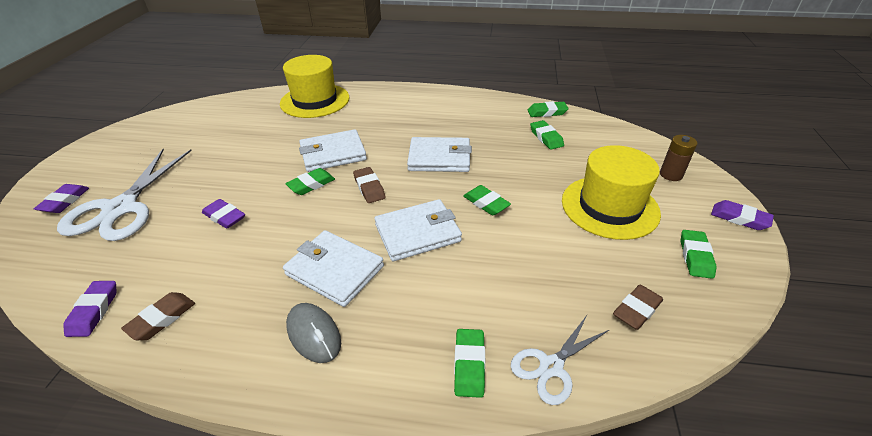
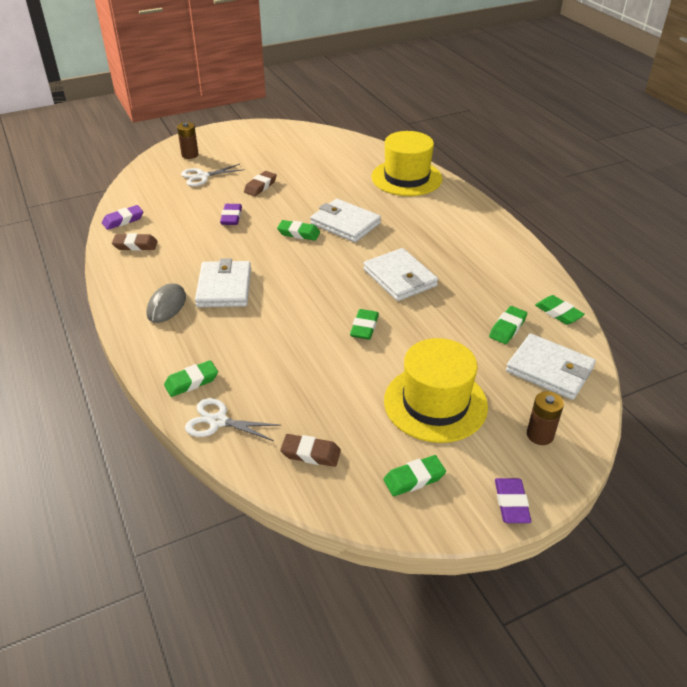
camera: 55 degrees right, 0 degrees up
purple eraser [34,184,89,213] -> brown battery [177,122,199,159]
white scissors [57,149,192,241] -> white scissors [181,164,245,187], size x0.54
brown eraser [353,167,386,203] -> brown eraser moved to [244,171,277,196]
white wallet [375,199,462,261] -> white wallet moved to [506,334,596,400]

